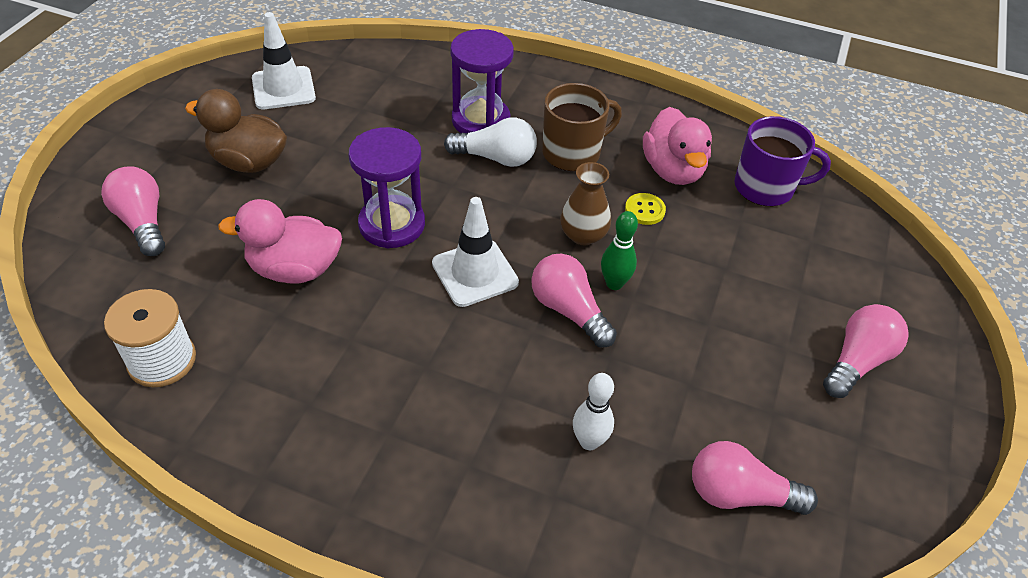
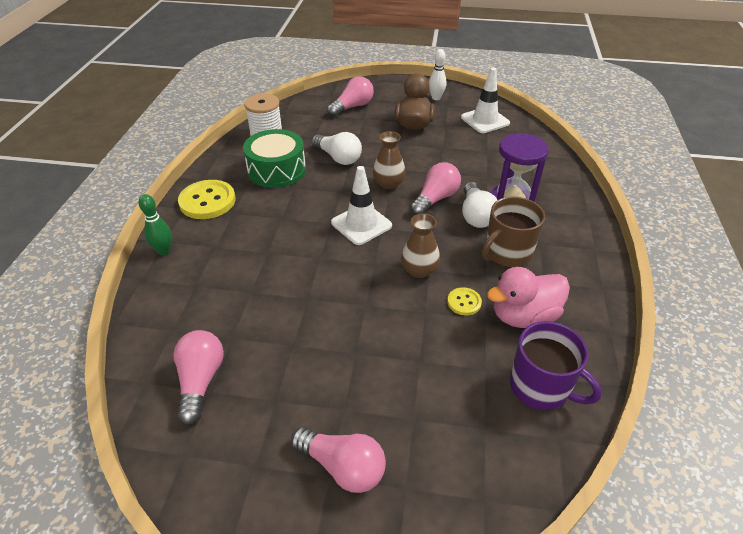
camera: 80 degrees right, 5 degrees down
pink duck [218,199,342,284] -> white light bulb [311,132,362,165]
purple hourglass [349,127,425,248] -> brown vase [373,131,406,189]
pink light bulb [531,254,617,347] -> pink light bulb moved to [410,162,461,215]
brown mug [542,83,622,171] -> brown mug turned 90 degrees clockwise [482,196,545,267]
white bowling pin [573,373,614,450] -> white bowling pin moved to [429,49,446,100]
green bowling pin [601,211,638,290] -> green bowling pin moved to [139,194,172,255]
purple mug [734,116,831,206] -> purple mug turned 45 degrees counterclockwise [510,321,602,410]
none -> yellow button [178,180,236,219]
none -> green drum [243,129,306,188]

